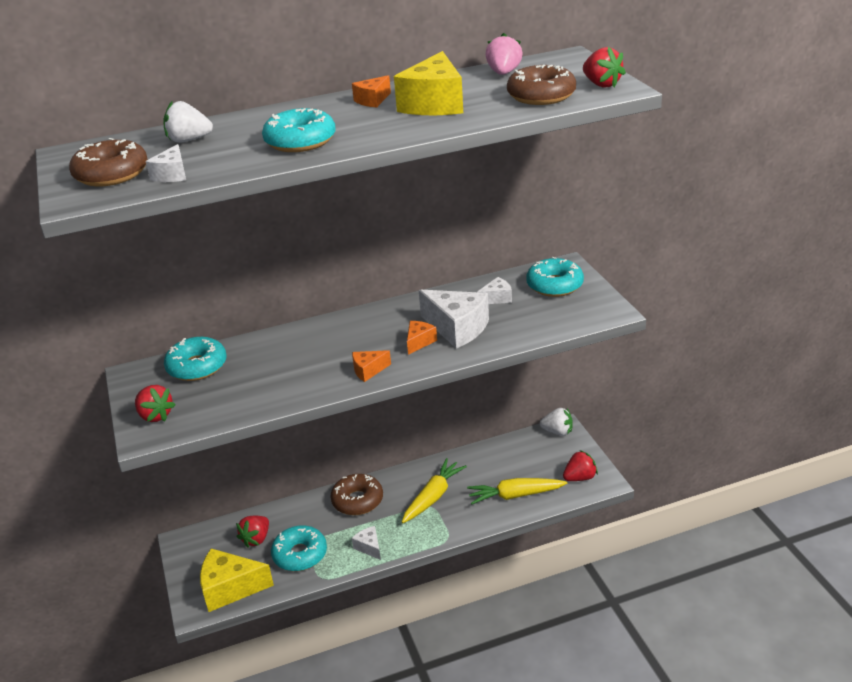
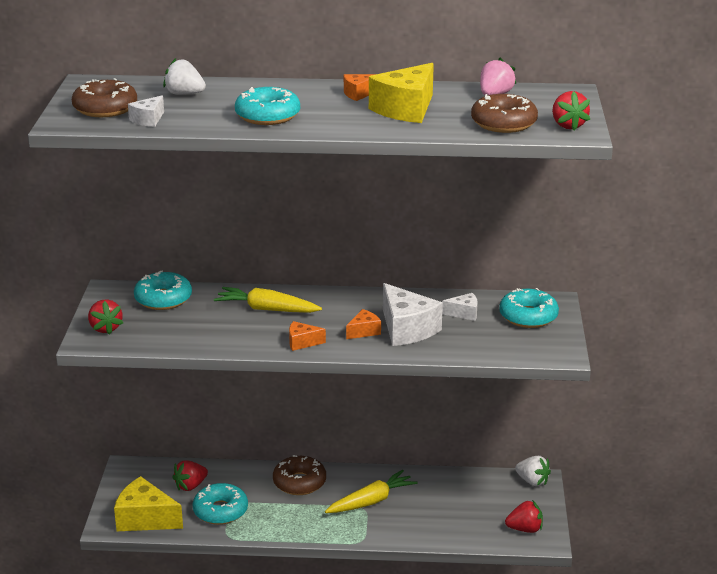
camera: 20 degrees right, 5 degrees down
white cheese [352,526,381,560] -> none
yellow carrot [467,478,567,504] -> yellow carrot moved to [214,287,322,313]

